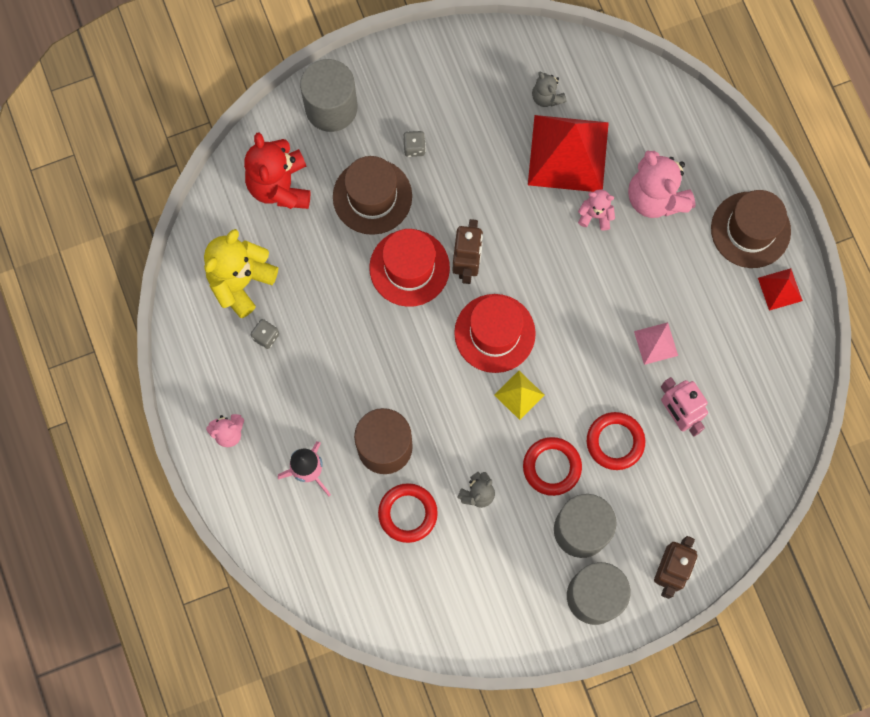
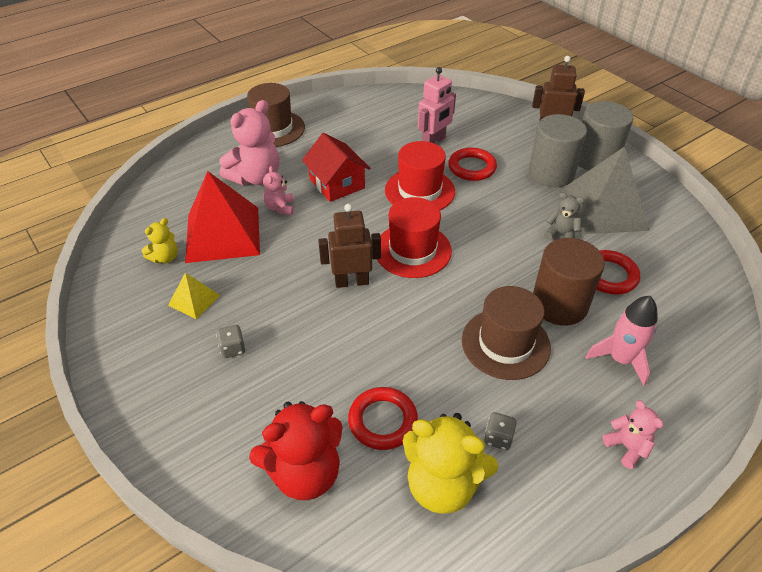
camera: 105 degrees left, 30 degrees down
grey cylinder [300,59,358,132] -> none
brown hat [333,156,412,235] -> brown hat moved to [462,286,551,380]
red hat [369,229,450,307] -> red hat moved to [385,141,455,210]
yellow pyramid [494,371,544,420] -> yellow pyramid moved to [168,273,220,319]
red ring [523,437,582,496] -> red ring moved to [348,387,418,450]
grey teddy bear [532,72,567,107] -> yellow teddy bear [142,218,178,263]
pink pyramid [634,322,678,365] -> none
red pyramid [758,268,803,311] -> none
none -> red house [302,133,370,202]
none -> grey pyramid [561,146,649,234]

